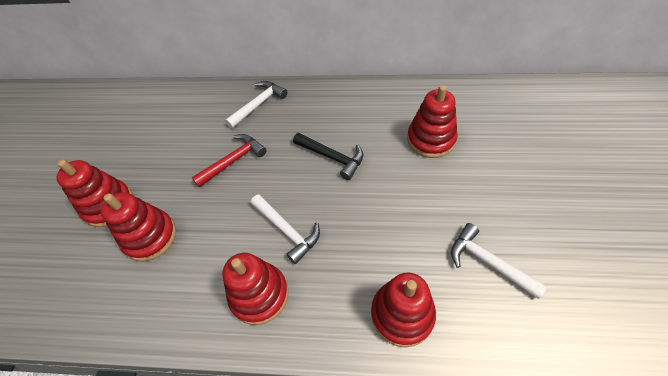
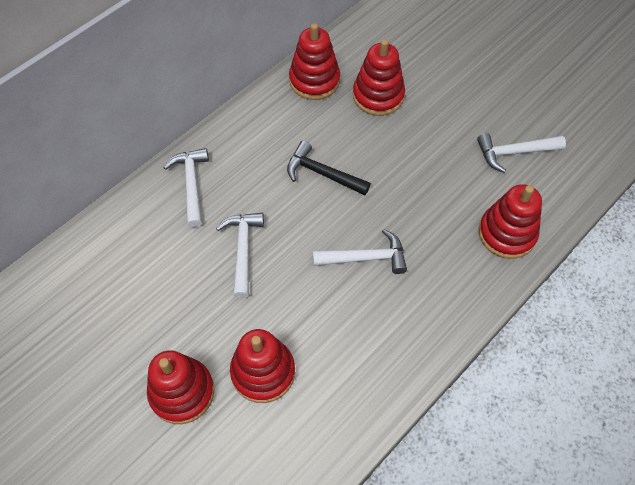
camera: 55 degrees left, 5 degrees up
red hammer [192,134,267,187] -> white hammer [216,213,264,298]
red stacking toy [223,253,289,325] -> red stacking toy moved to [289,23,340,100]
black hammer [293,133,363,180] -> black hammer turned 135 degrees counterclockwise [287,141,371,196]

